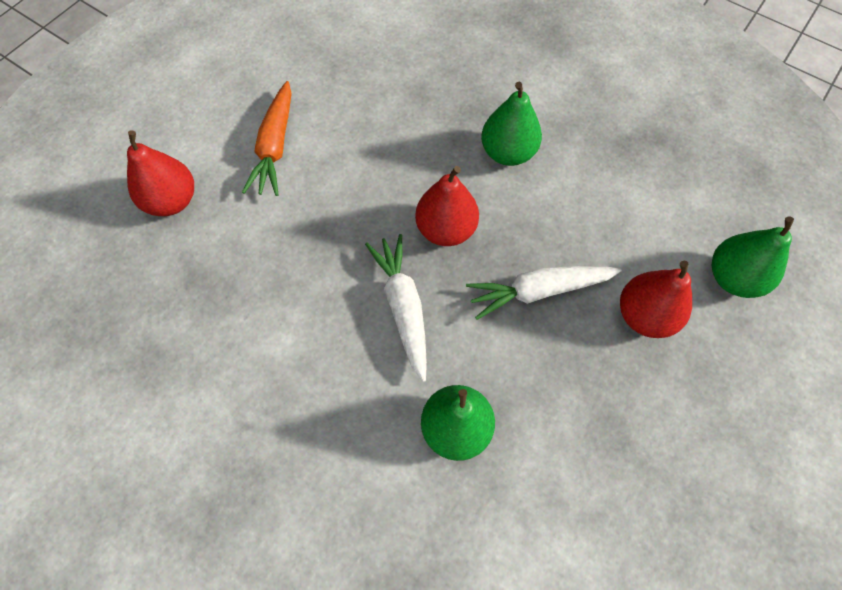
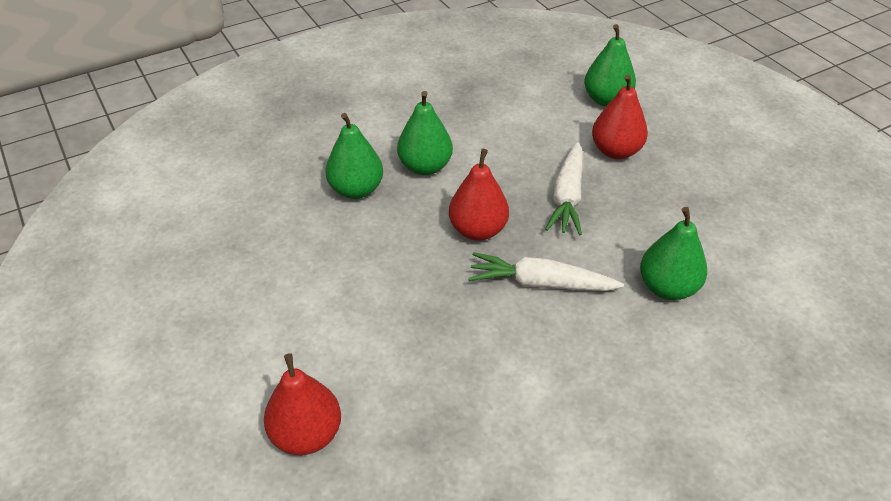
camera: 65 degrees left, 20 degrees down
orange carrot [242,81,292,196] -> none
none -> green pear [326,113,383,199]

